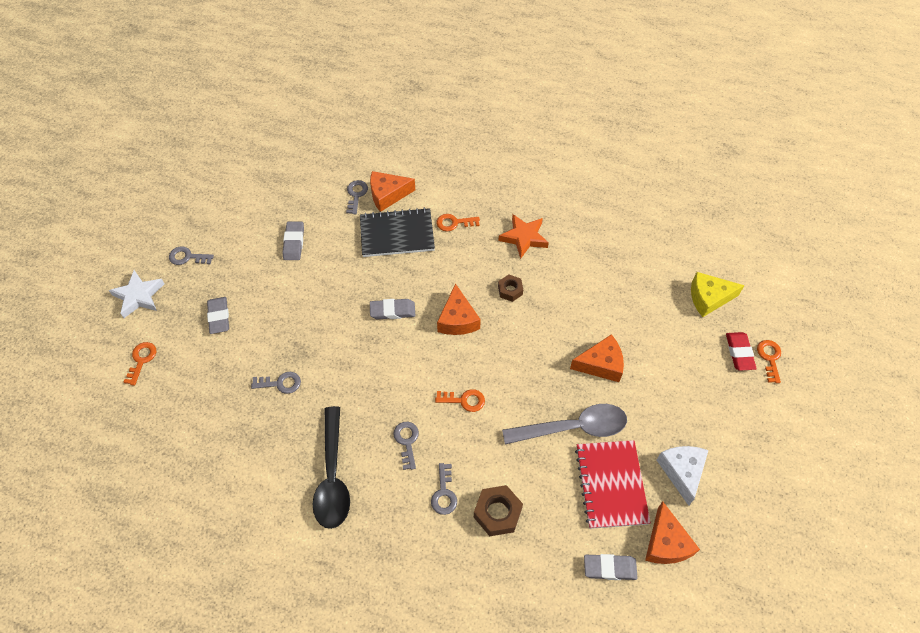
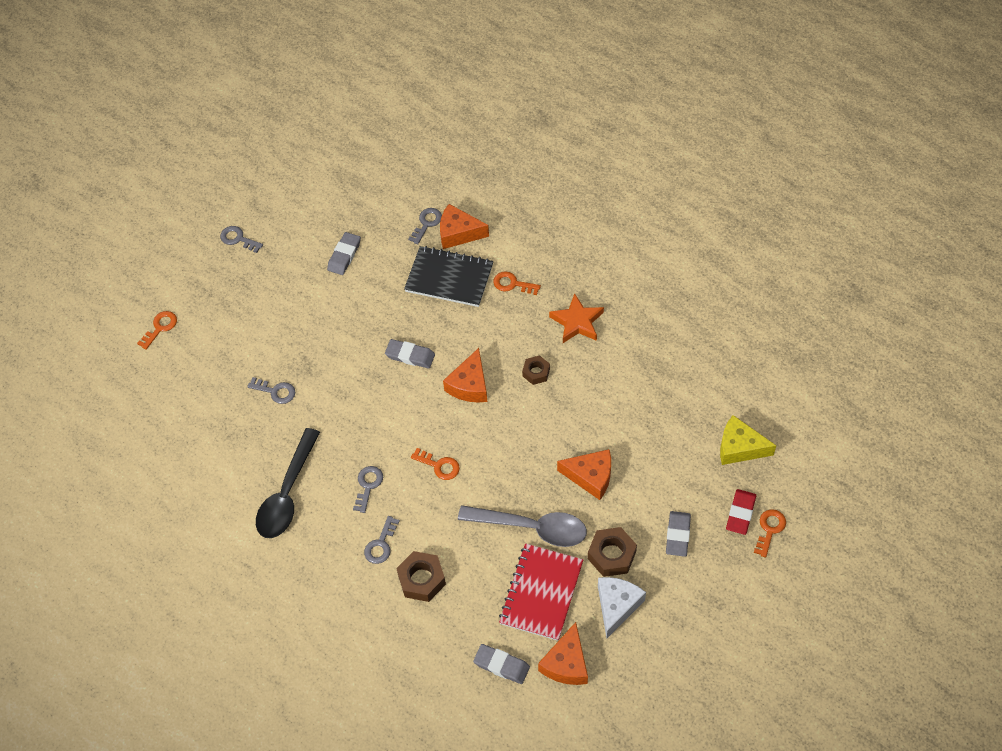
camera: 25 degrees right, 0 degrees up
white star [109,270,165,318] -> none
grey eraser [207,297,229,334] -> grey eraser moved to [666,511,691,557]
none -> brown nut [588,527,637,577]

